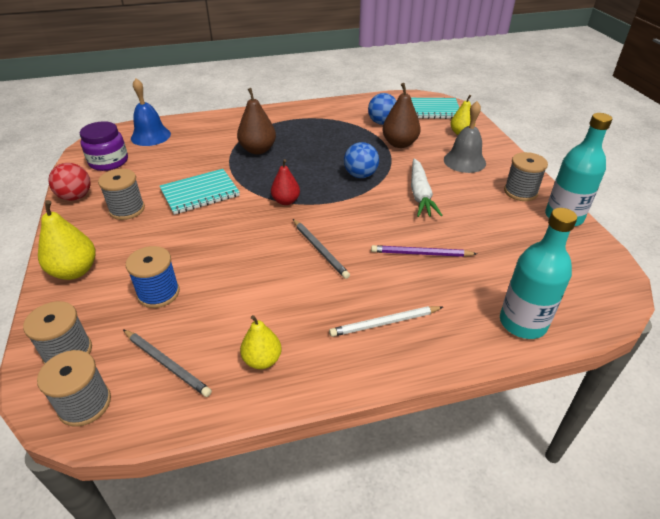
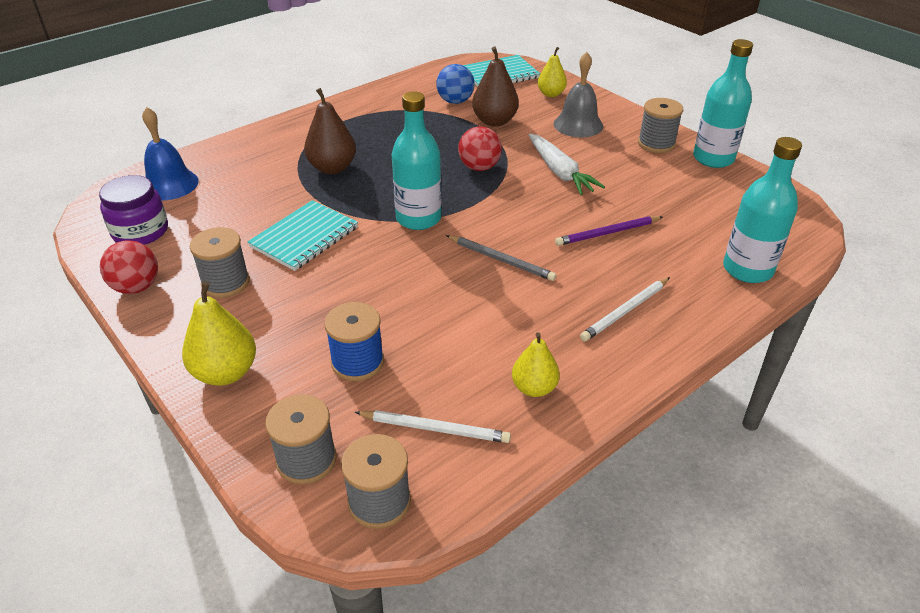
camera: 25 degrees left, 0 degrees up
grey pencil [123,329,212,397] -> white pencil [355,410,511,443]
red pear [271,159,300,205] -> turquoise bottle [392,91,442,230]
blue ball [344,142,379,178] -> red ball [458,126,502,171]

